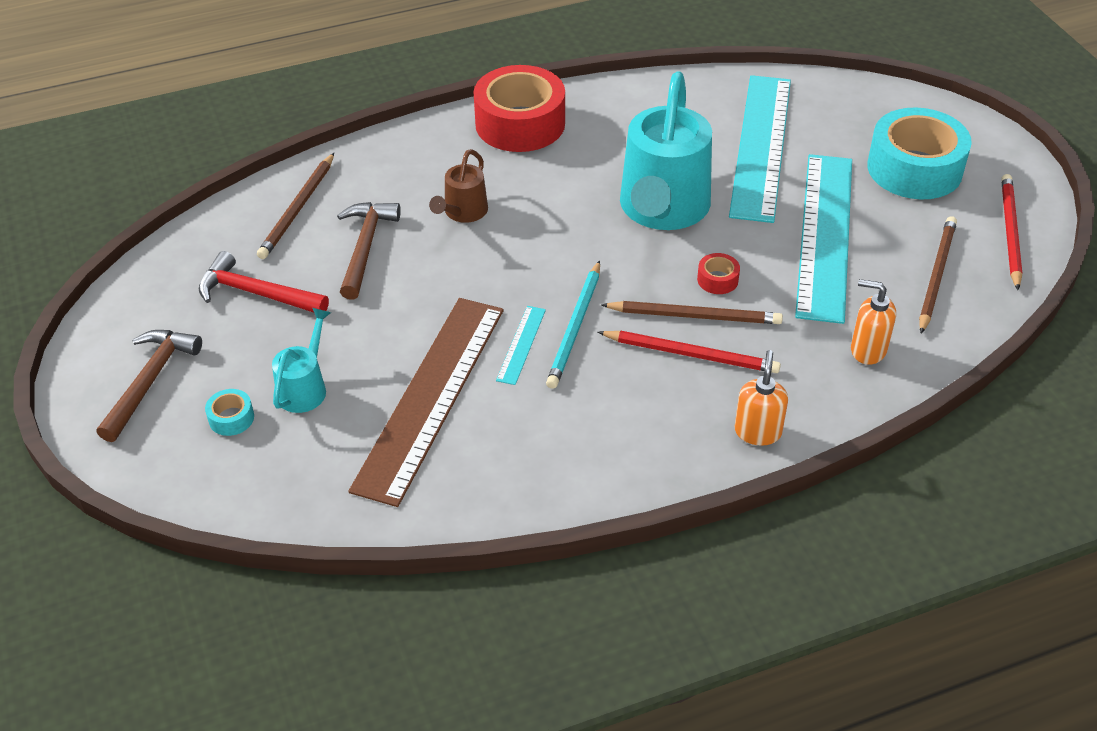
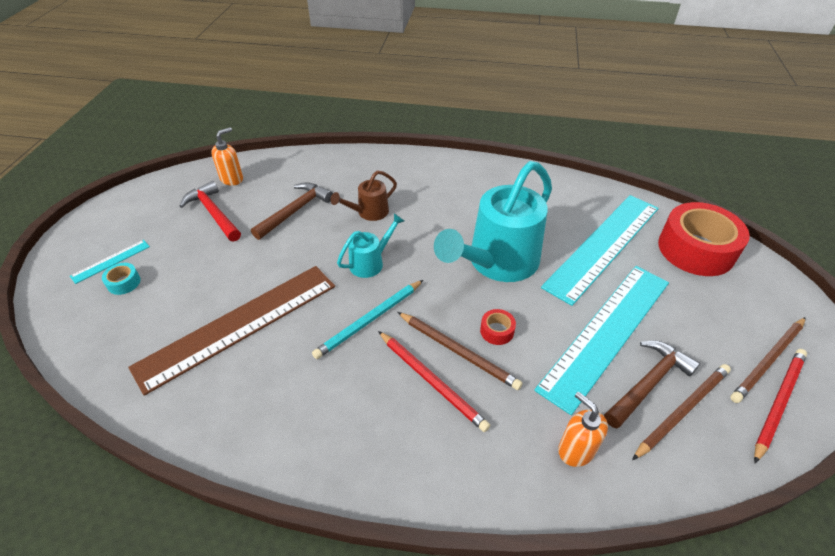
camera: 30 degrees right, 0 degrees up
brown hammer [96,330,202,442] -> brown hammer moved to [604,341,700,429]
brown pencil [257,153,334,259] -> brown pencil moved to [730,317,806,403]
turquoise watering can [272,308,331,413] -> turquoise watering can moved to [337,214,404,278]
red tape [473,65,565,152] -> red tape moved to [658,202,750,276]
turquoise ruler [496,306,546,385] -> turquoise ruler moved to [70,240,150,284]
orange soap dispenser [735,350,788,446] -> orange soap dispenser moved to [211,127,243,186]
turquoise tape [867,108,972,199] -> none

